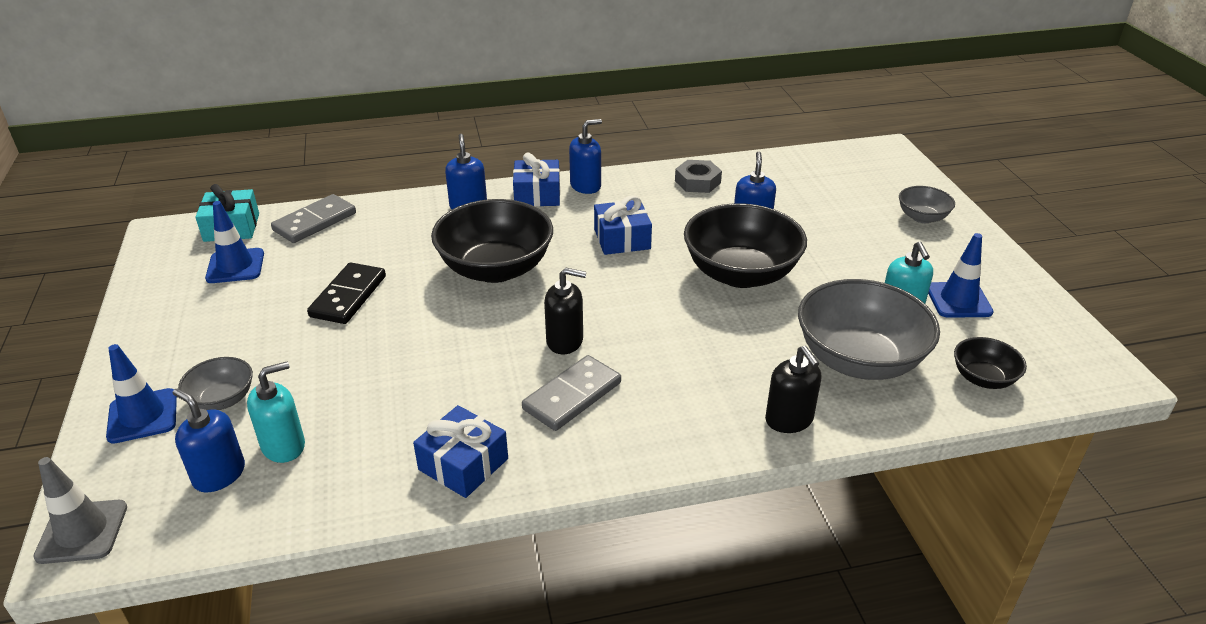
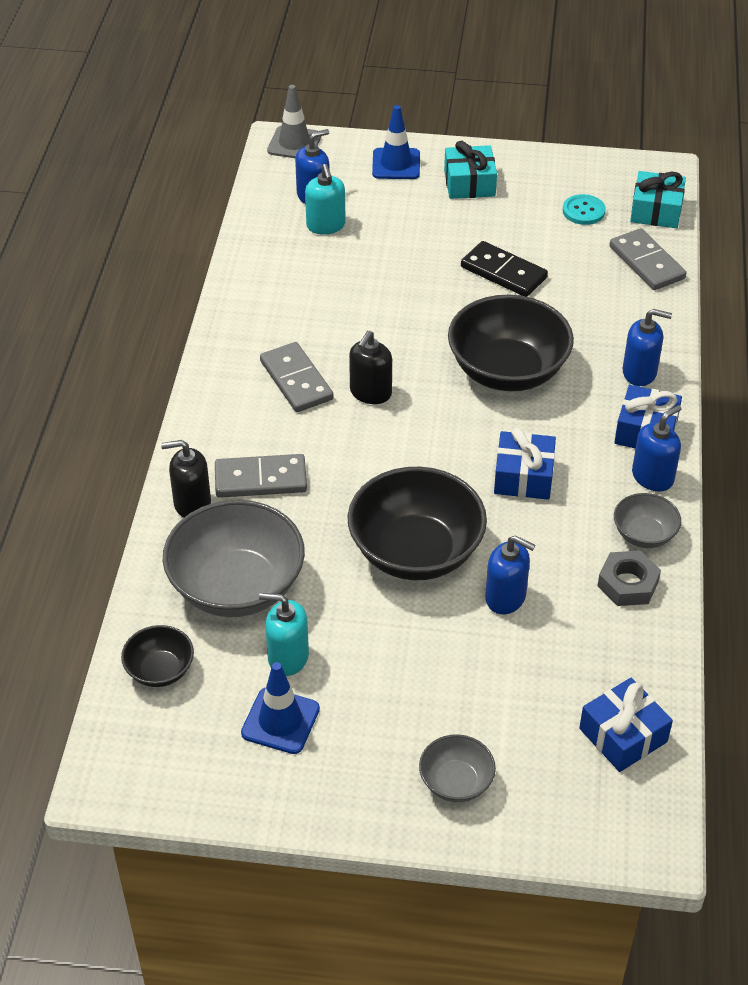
camera: 110 degrees right, 10 degrees up
grey bowl [178,357,253,410] -> grey bowl moved to [614,493,681,548]
blue traffic cone [205,201,264,283] -> turquoise button [563,194,606,225]
blue gift [413,405,508,498] -> blue gift moved to [579,678,673,772]
blue soap dispenser [569,119,602,194] -> blue soap dispenser turned 120 degrees counterclockwise [632,405,682,492]
none -> grey domino [215,454,307,498]
none -> turquoise gift [444,141,497,199]

